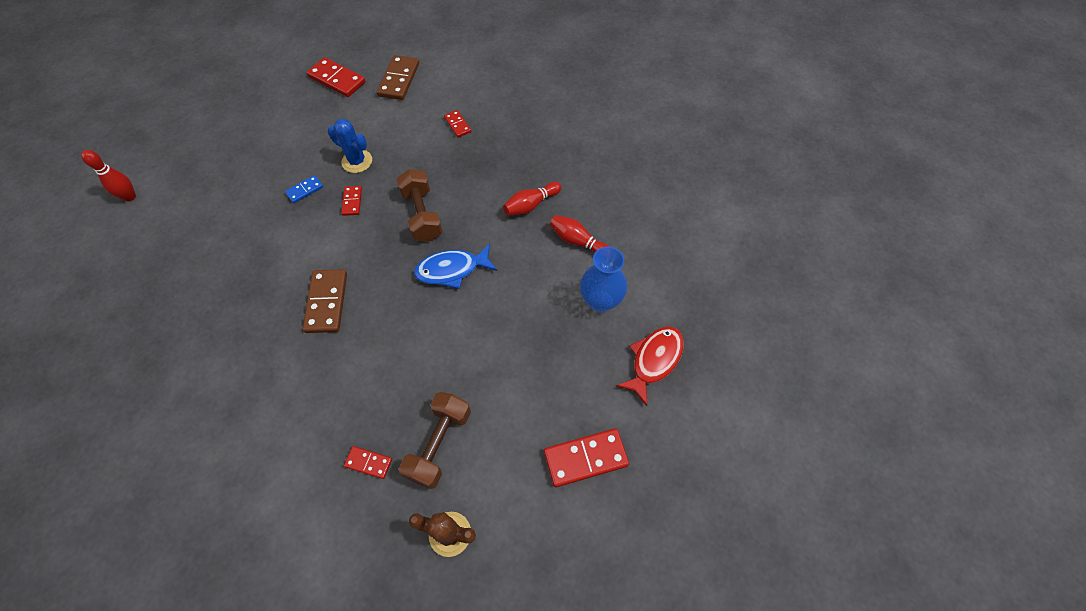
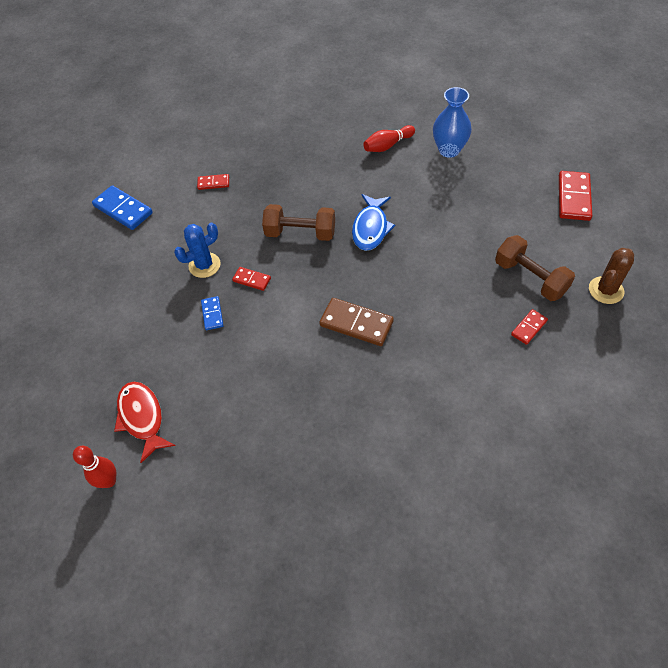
camera: 60 degrees left, 5 degrees down
red domino [307,57,366,97] -> none
brown domino [377,55,419,100] -> blue domino [92,185,153,230]
red bowling pin [503,182,561,215] -> none
red fish [616,326,684,406] -> red fish moved to [114,382,176,463]

